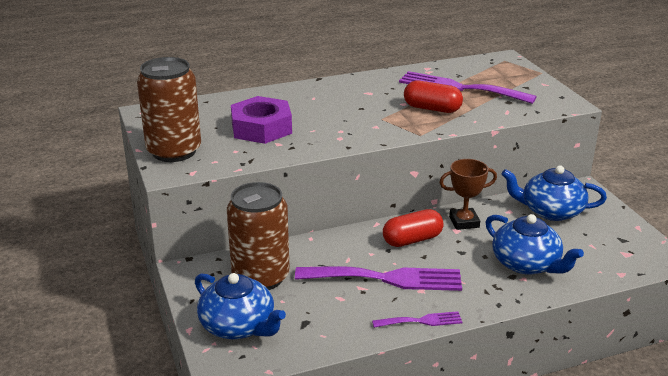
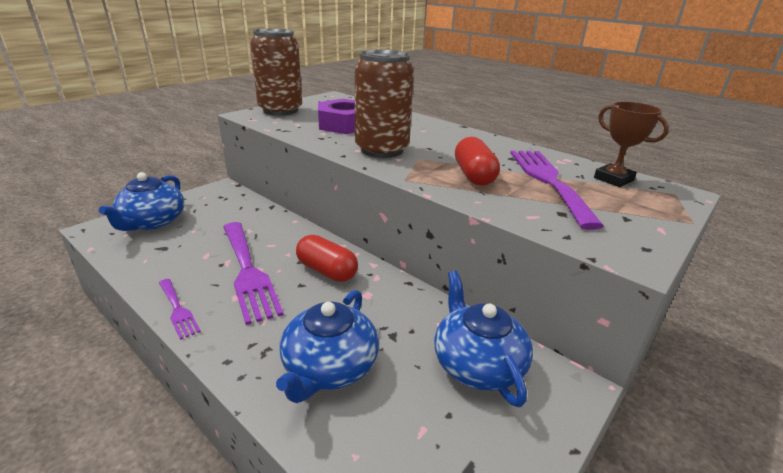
camera: 60 degrees right, 0 degrees up
brown can [227,182,290,290] -> brown can moved to [354,49,414,158]
brown trophy [439,159,497,230] -> brown trophy moved to [594,102,669,187]

